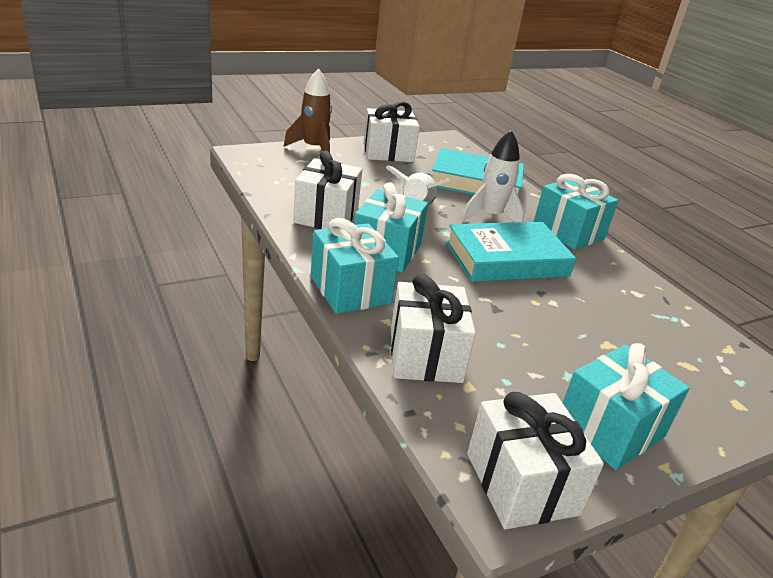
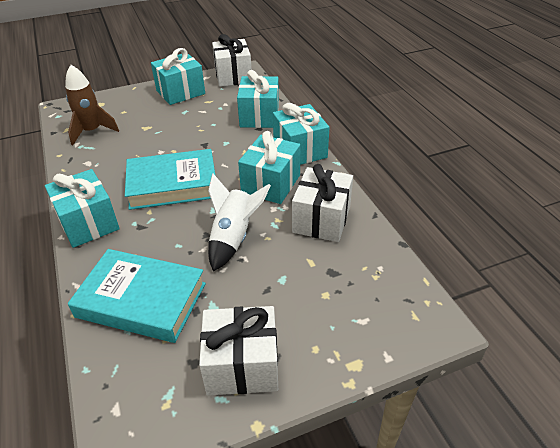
camera: 170 degrees left, 10 degrees up
brown rocket [284,69,332,152] -> brown rocket moved to [65,65,119,145]
white gift [391,274,476,383] -> turquoise gift [237,70,279,128]
white rocket [462,130,525,222] -> none

